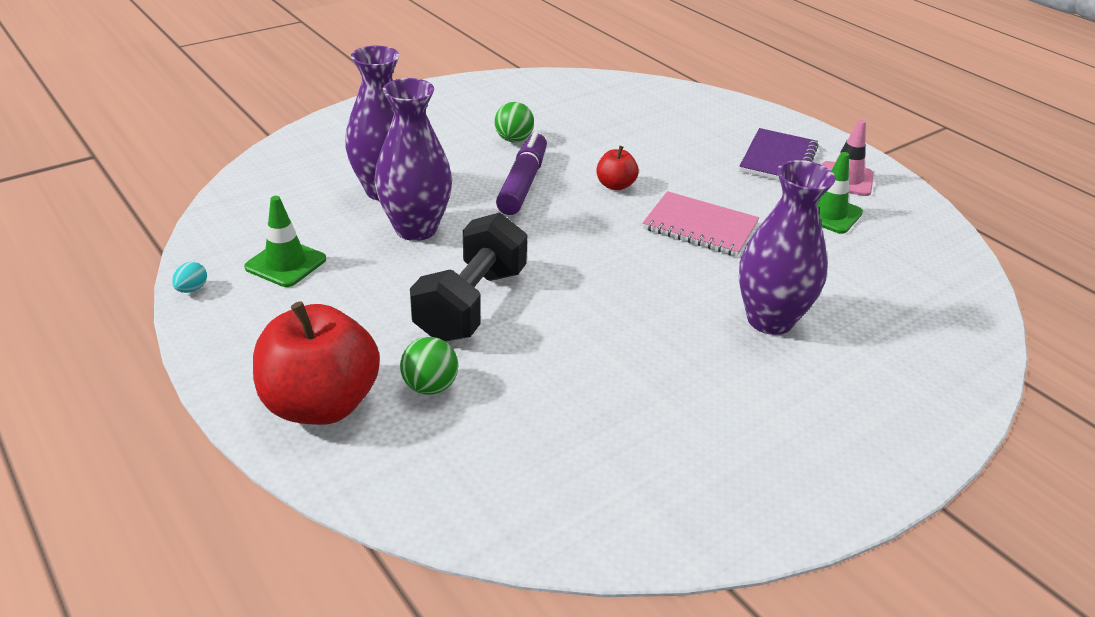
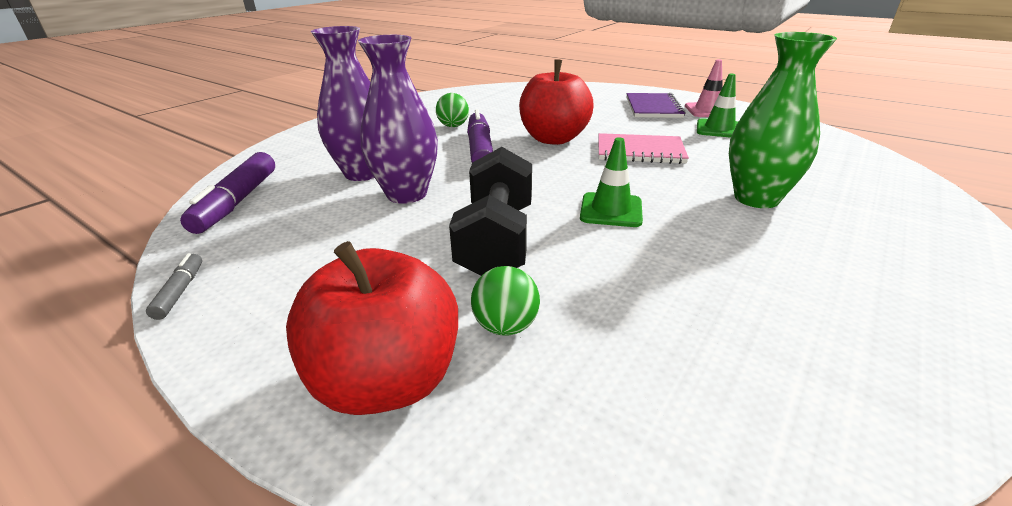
camera: 15 degrees left, 5 degrees down
turquoise egg [172,262,207,293] -> grey marker [146,253,202,320]
green traffic cone [244,196,326,287] -> green traffic cone moved to [580,137,643,227]
red apple [596,146,639,191] -> red apple [519,59,594,145], size x2.08
purple vase [739,160,836,335] -> green vase [729,32,837,208]
none -> purple marker [180,152,275,234]

